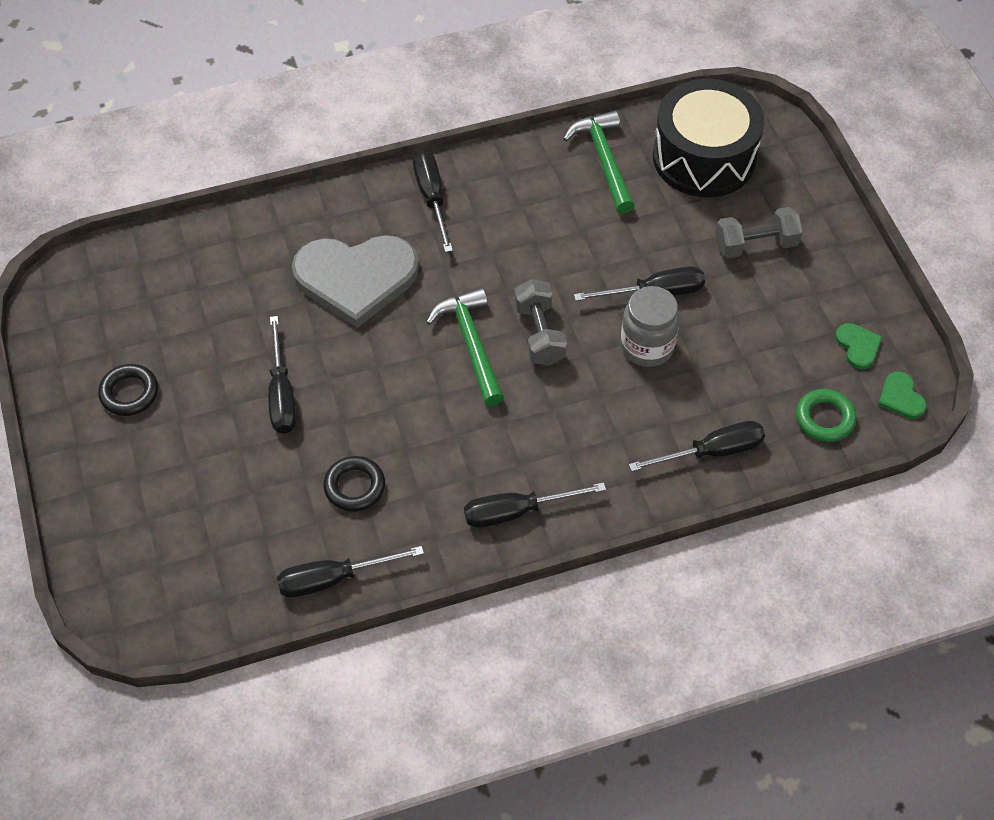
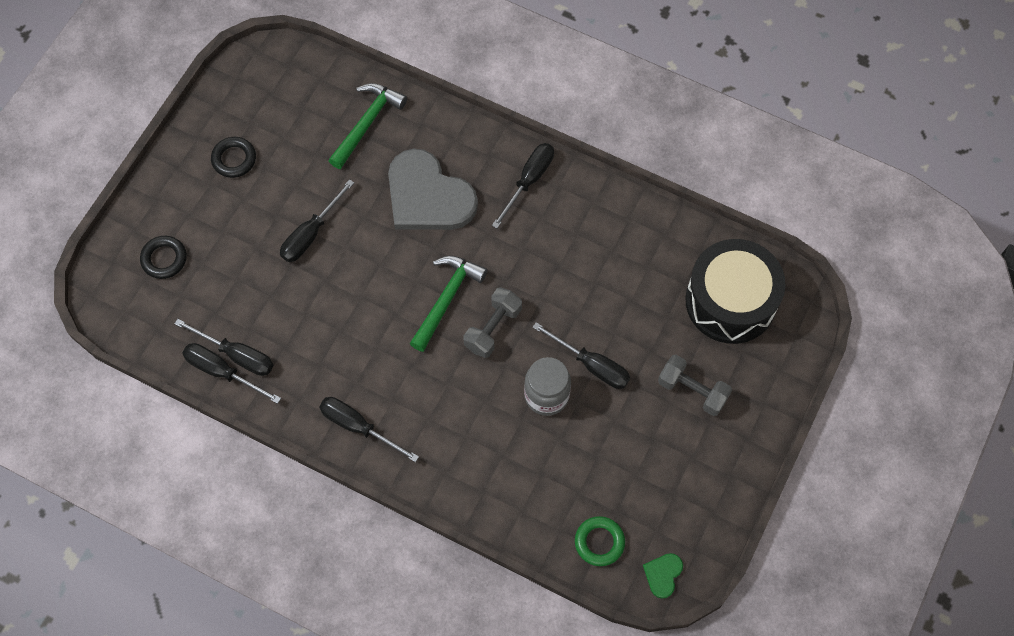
camera: 45 degrees right, 10 degrees up
black ring [323,456,385,512] -> black ring moved to [140,236,187,279]
green hammer [563,111,635,214] -> green hammer moved to [328,83,407,169]
black screwdriver [629,421,765,472] -> black screwdriver moved to [174,319,273,376]
green heart [835,323,882,369] -> none

